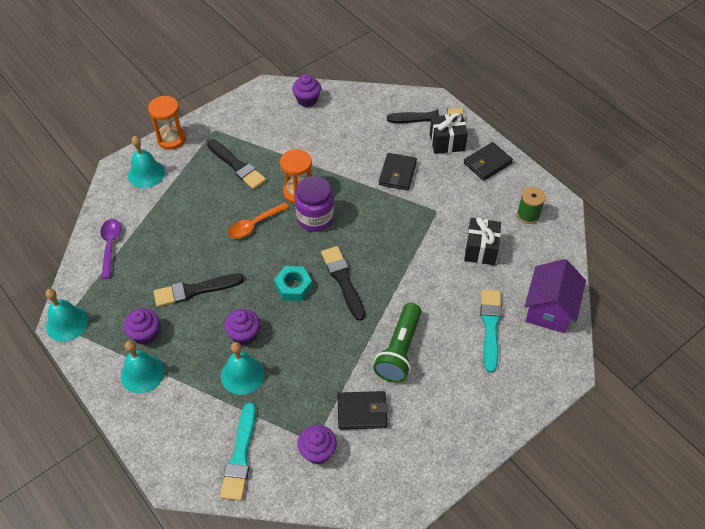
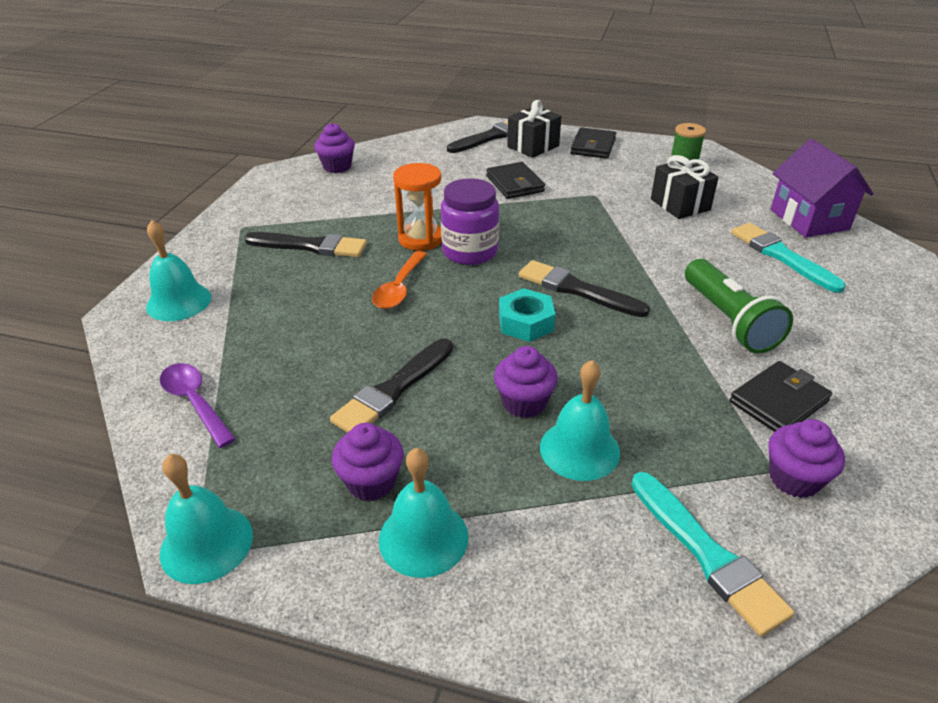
camera: 35 degrees left, 15 degrees down
orange hourglass [148,96,186,150] -> none

